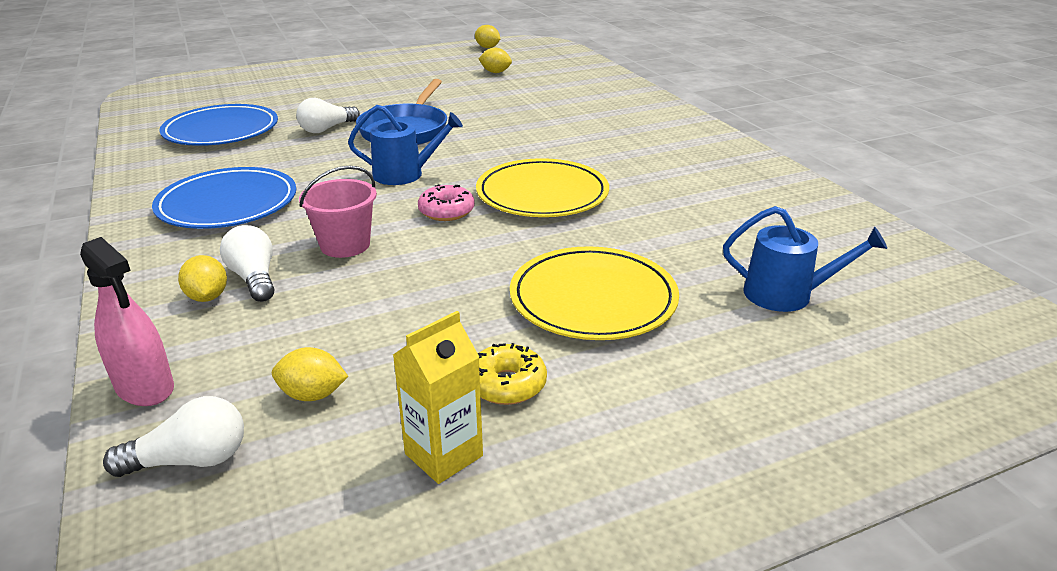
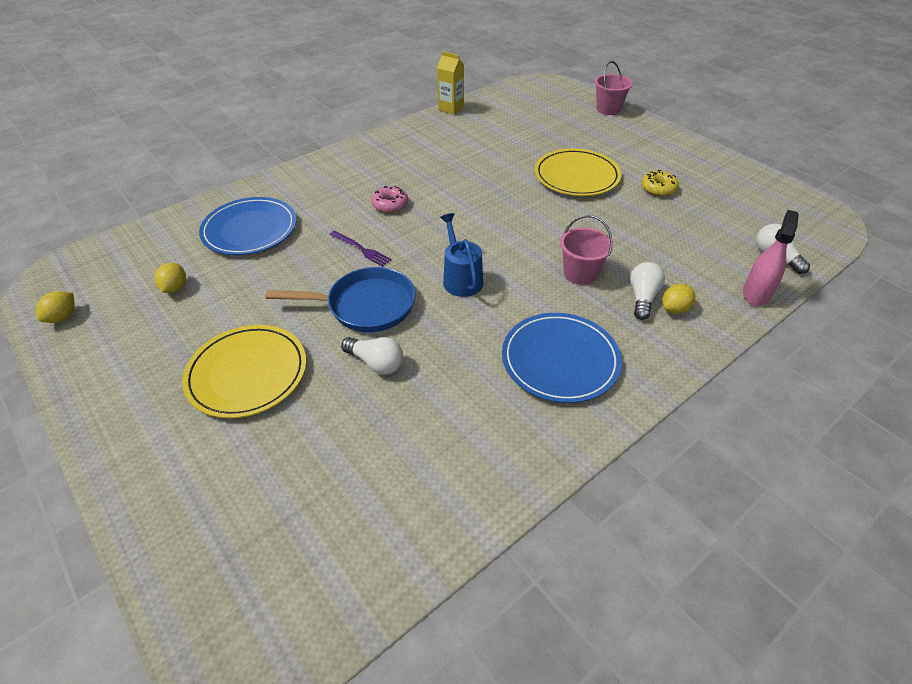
camera: 105 degrees left, 15 degrees up
blue plate [159,104,278,146] -> blue plate moved to [199,197,297,255]
white light bulb [220,225,275,302] -> white light bulb turned 150 degrees clockwise [630,262,665,320]
yellow lemon [272,347,348,401] -> none
yellow carton [393,311,483,484] -> yellow carton moved to [437,51,464,114]
pink donut [418,184,475,221] -> pink donut moved to [371,186,408,213]
yellow plate [476,158,609,217] -> yellow plate moved to [182,325,306,418]
blue watering can [723,206,887,312] -> none
none -> purple fork [330,231,392,267]
none -> pink bucket [595,61,633,115]

